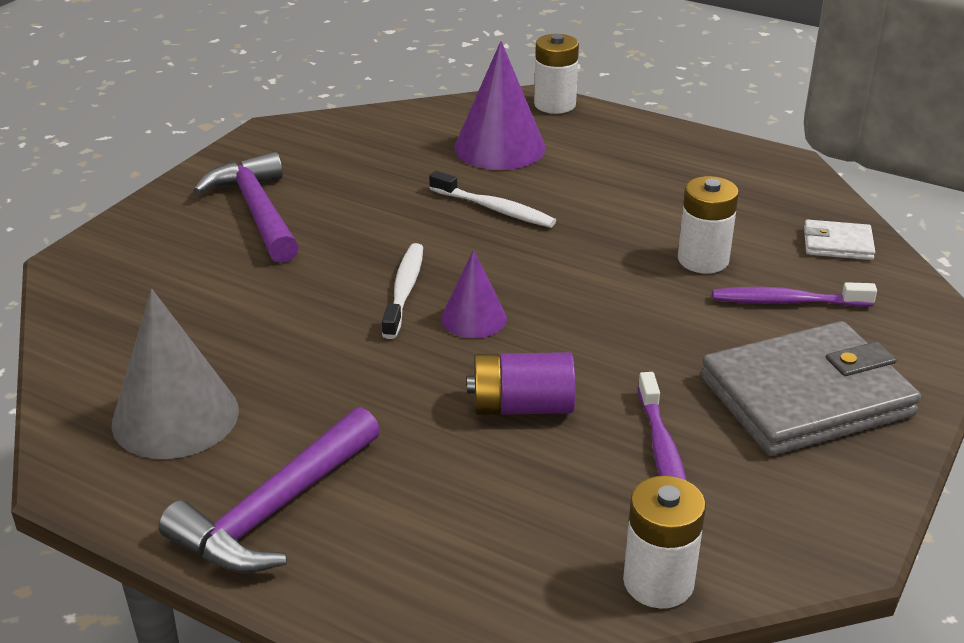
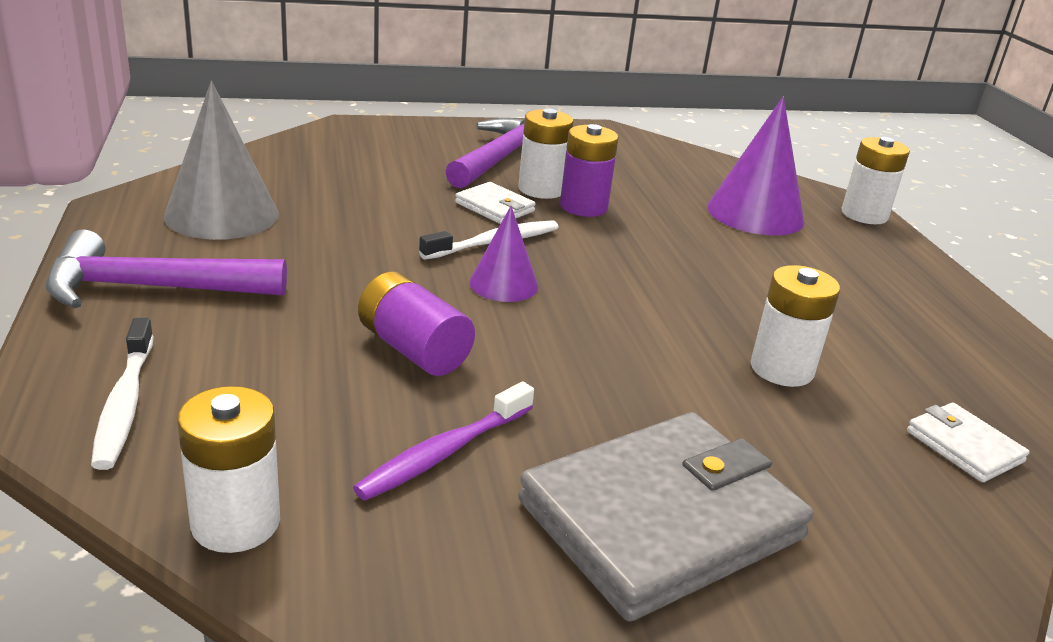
camera: 45 degrees right, 5 degrees down
white toothbrush [429,171,556,228] -> white toothbrush moved to [91,318,154,470]
grey wallet [701,321,921,456] -> grey wallet turned 60 degrees counterclockwise [518,412,814,622]
purple toothbrush [712,282,877,307] -> none
none -> white wallet [455,182,536,224]
none -> white battery [518,108,573,199]
none -> purple battery [560,124,619,217]

